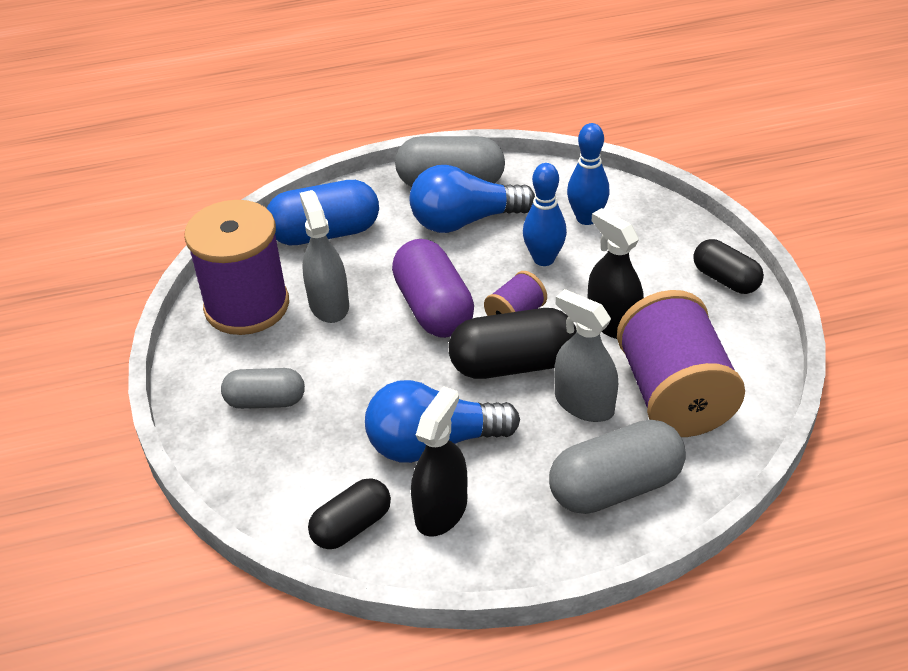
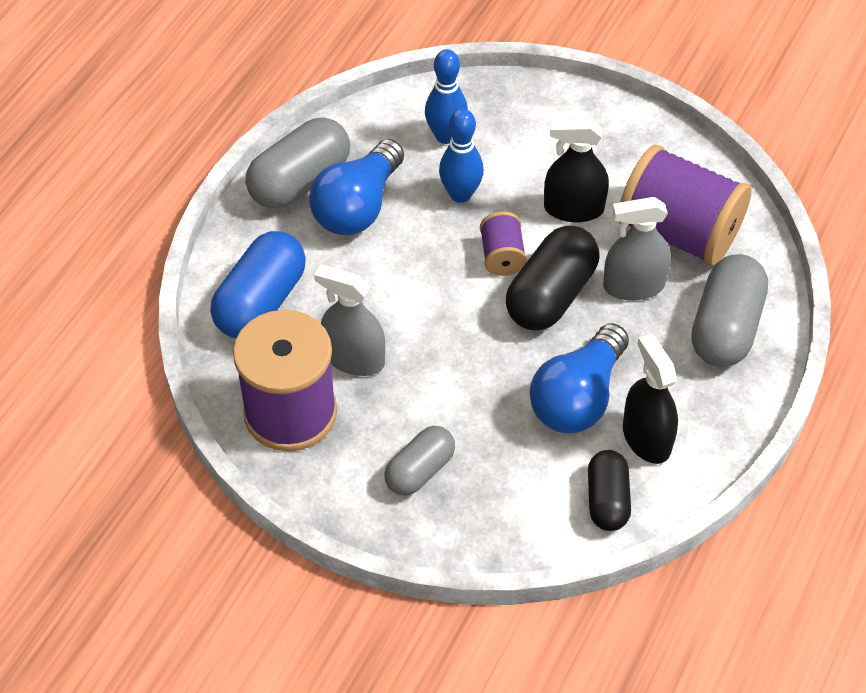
camera: 50 degrees left, 10 degrees up
purple capsule [392,239,474,338] -> none
black capsule [693,239,764,294] -> none

